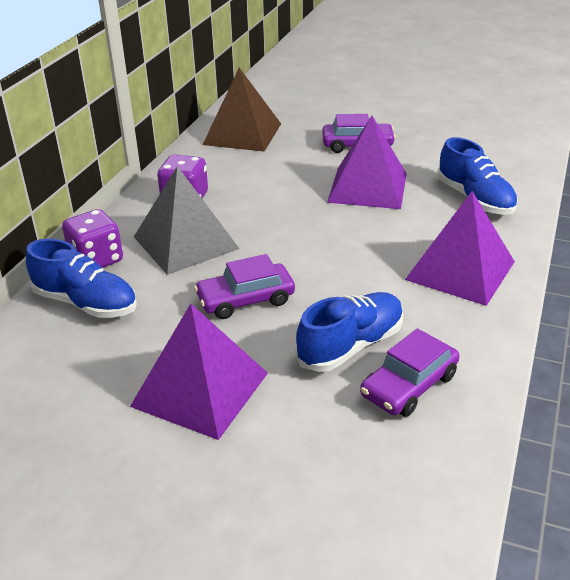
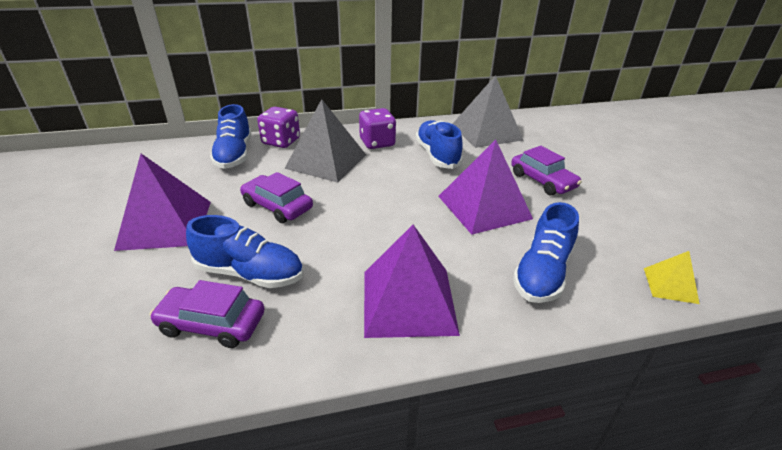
camera: 55 degrees right, 0 degrees up
brown pyramid [203,68,281,152] -> grey pyramid [453,75,523,148]
none -> blue shoe [416,120,463,169]
none -> yellow pyramid [644,251,699,304]

